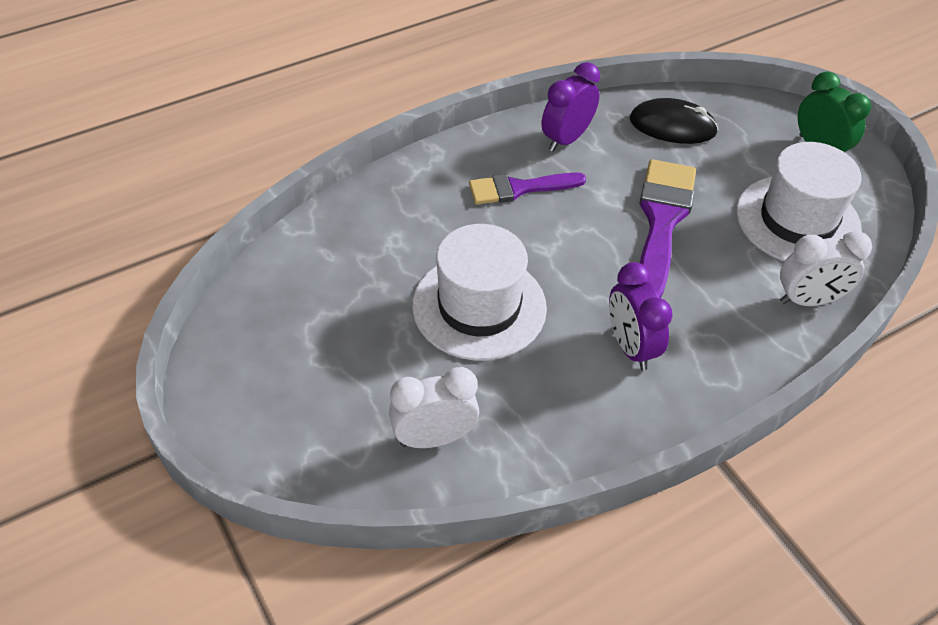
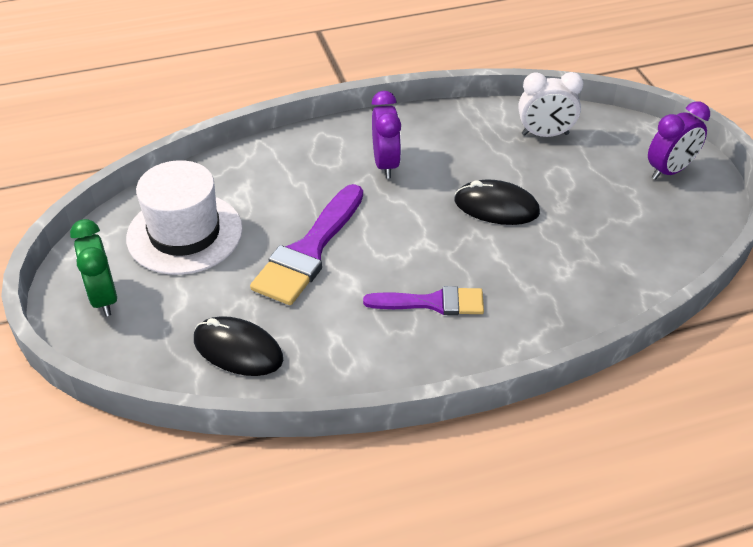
camera: 165 degrees left, 5 degrees down
white hat [412,224,547,361] -> black mouse [455,179,540,225]
purple clock [541,62,600,152] -> purple clock moved to [648,101,710,180]
white clock [780,231,872,306] -> none

